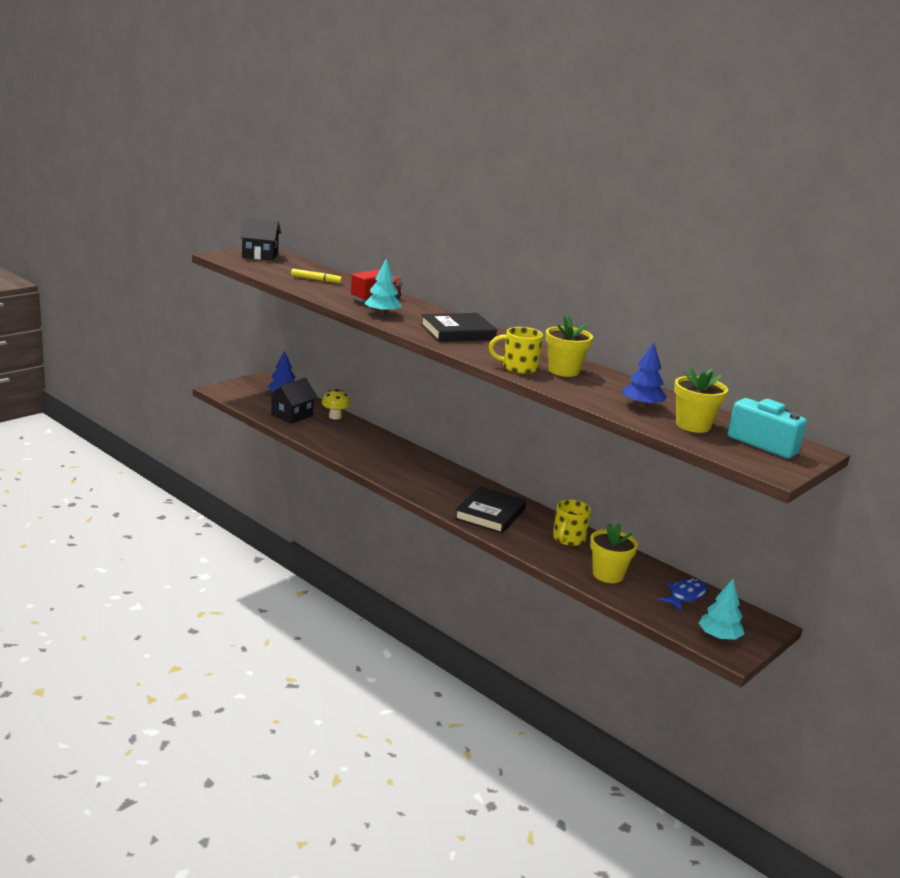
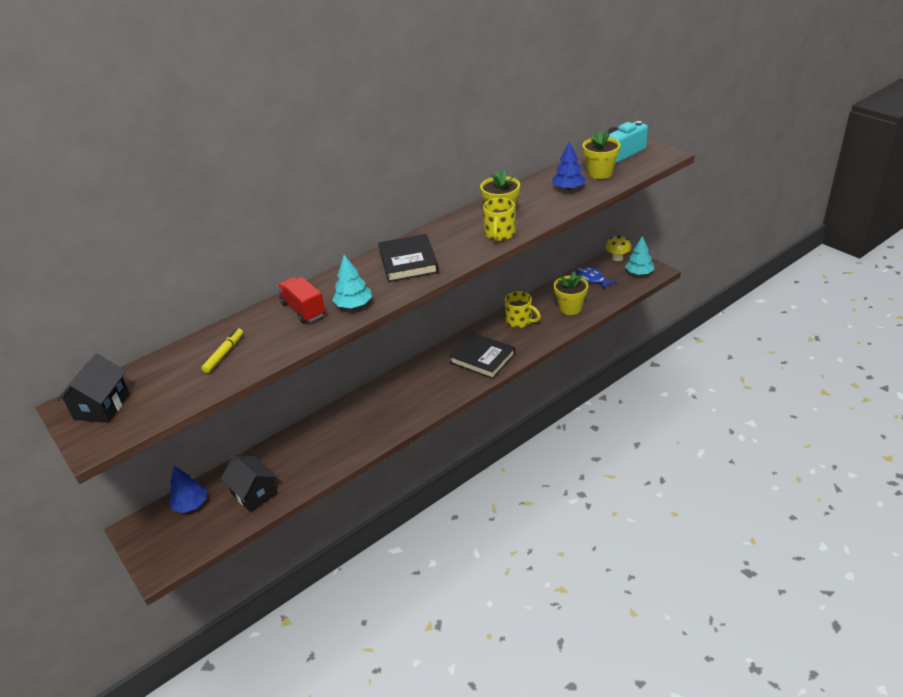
camera: 75 degrees left, 15 degrees up
yellow mushroom [322,389,350,419] -> yellow mushroom moved to [606,235,631,261]

